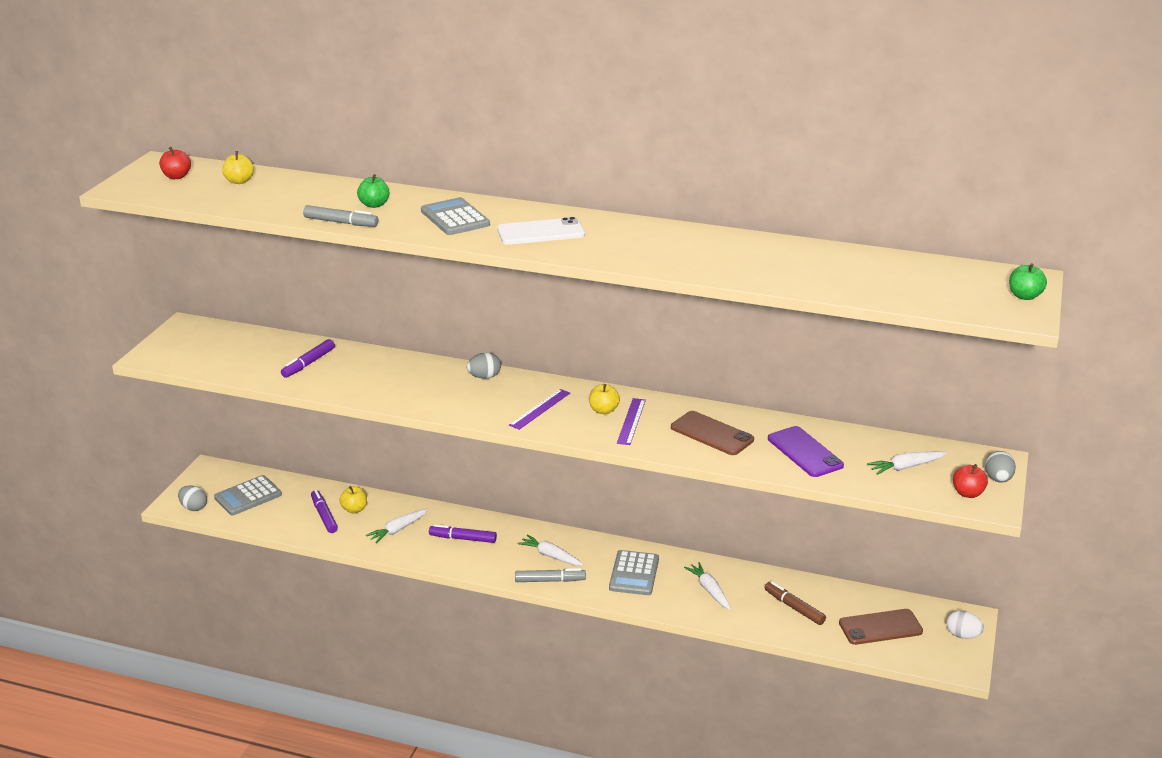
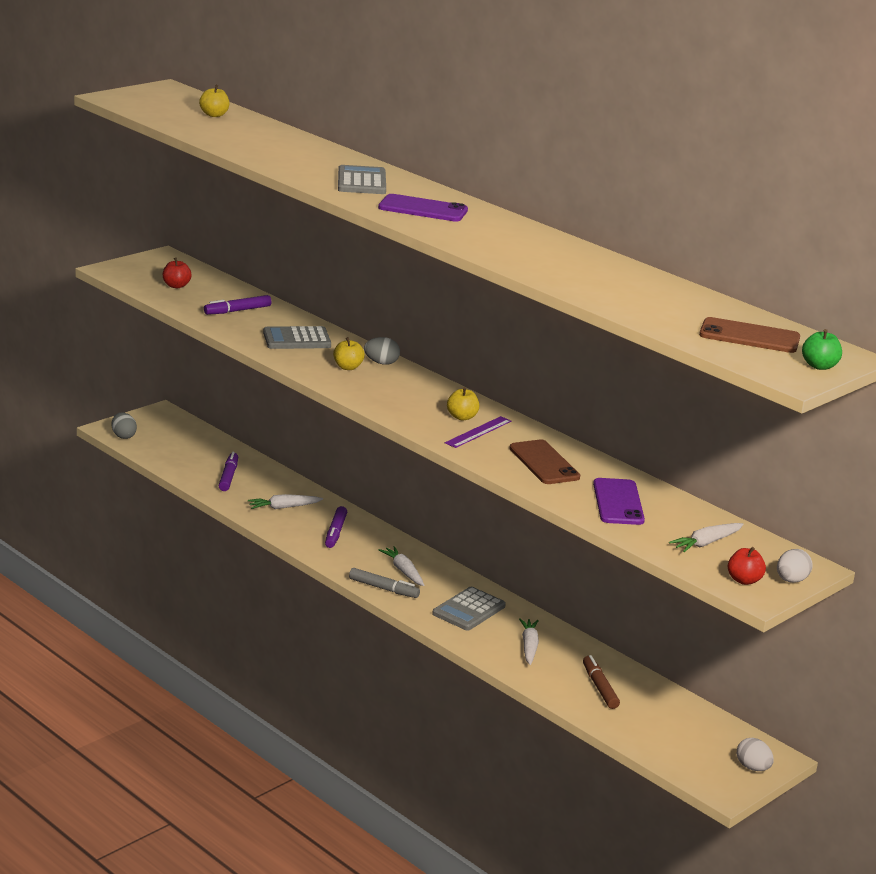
camera: 25 degrees right, 5 degrees down
red apple [159,147,191,179] -> red apple moved to [163,258,192,288]
grey calculator [214,475,282,515] -> grey calculator moved to [263,326,331,349]
grey marker [303,205,379,227] -> none
yellow apple [339,486,367,513] -> yellow apple moved to [333,337,365,370]
green apple [357,174,390,208] -> none
purple marker [429,524,497,543] -> purple marker turned 120 degrees counterclockwise [325,506,347,548]
white phone [497,217,585,245] -> purple phone [378,194,468,222]
purple ruler [509,389,570,430] -> none
brown phone [839,609,923,645] -> brown phone moved to [699,317,800,353]
white carrot [867,451,947,475] -> white carrot turned 45 degrees counterclockwise [669,523,744,552]
grey egg [985,451,1016,483] -> white egg [777,549,813,583]

